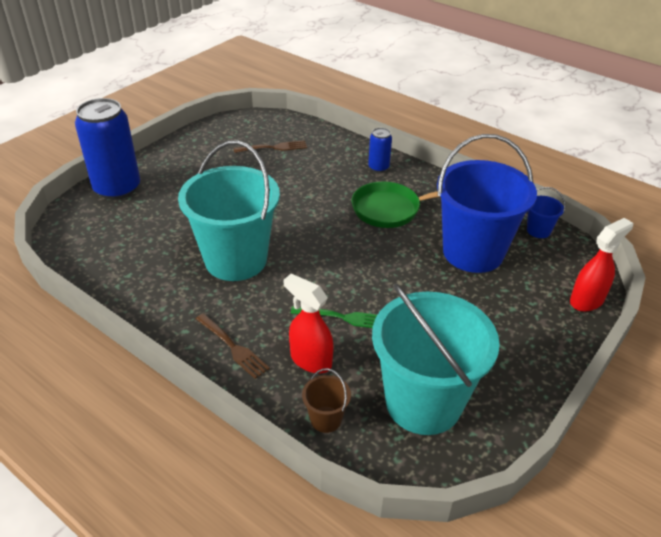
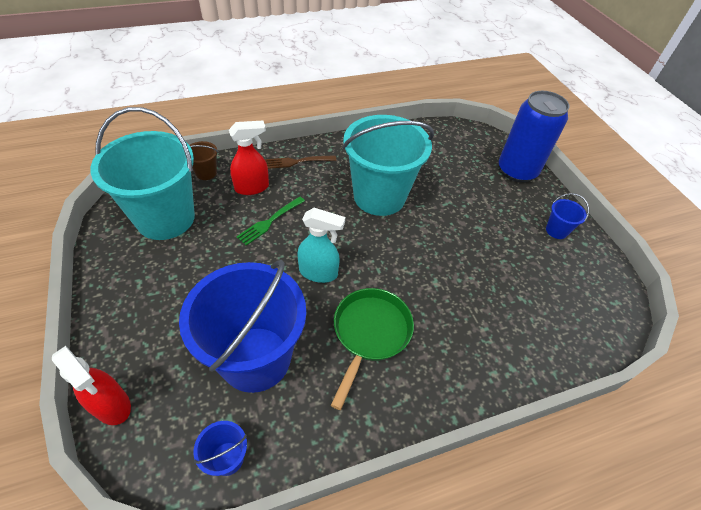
camera: 120 degrees right, 10 degrees up
brown fork [233,140,307,153] -> none
blue can [368,128,392,173] -> none
red spray bottle [570,218,633,312] -> red spray bottle turned 45 degrees counterclockwise [52,346,131,425]
none -> turquoise spray bottle [297,208,345,283]
none -> blue bucket [546,193,589,239]

